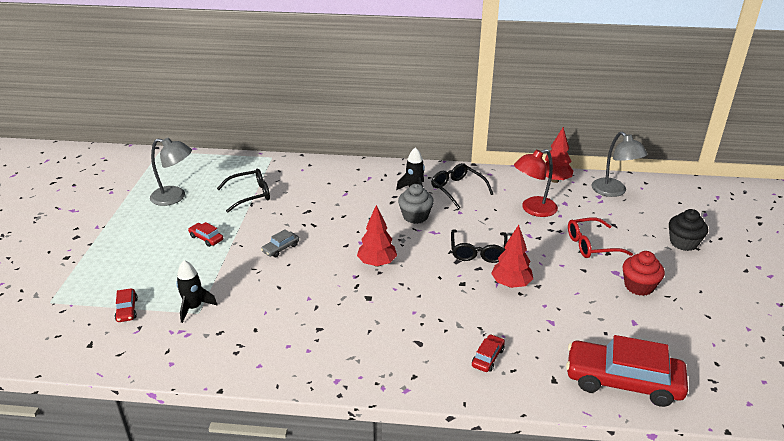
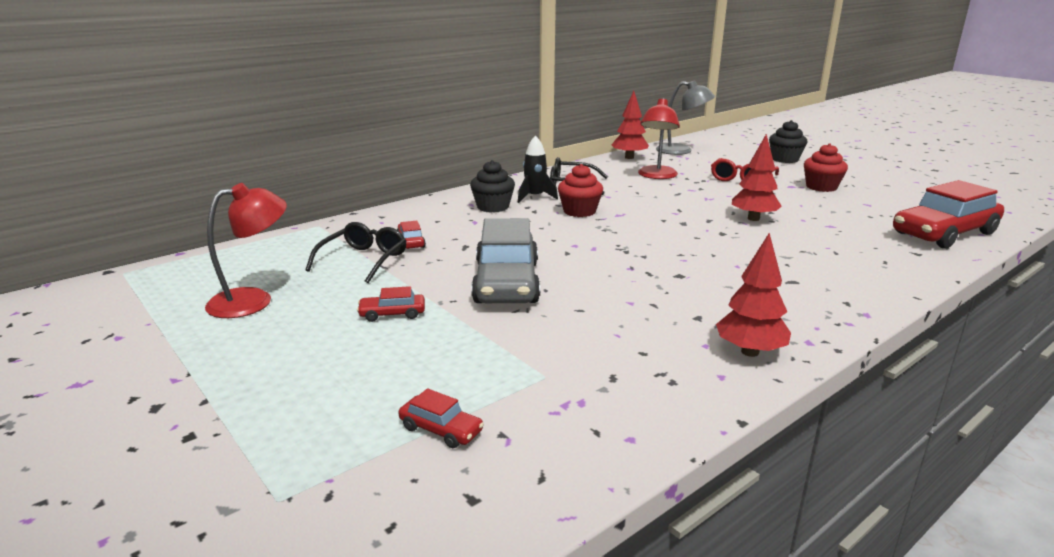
camera: 45 degrees left, 10 degrees down
grey lamp [150,138,192,206] -> red lamp [205,183,287,318]
black rocket [176,260,217,323] -> none
grey car [261,229,299,257] -> grey car [471,218,540,303], size x2.34
red tree [357,205,397,267] -> red tree moved to [716,233,791,357]
grey cupcake [398,184,434,224] -> red cupcake [558,164,603,217]
black glasses [451,229,508,263] -> none
red car [472,334,505,372] -> red car moved to [397,221,426,249]
none -> black cupcake [470,160,515,213]

